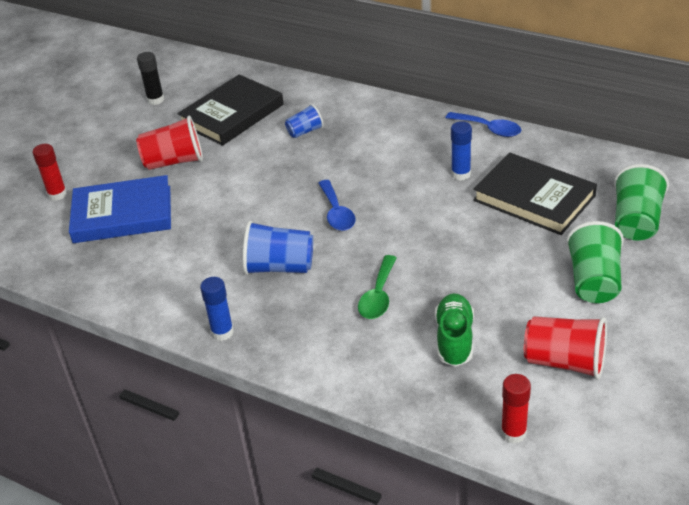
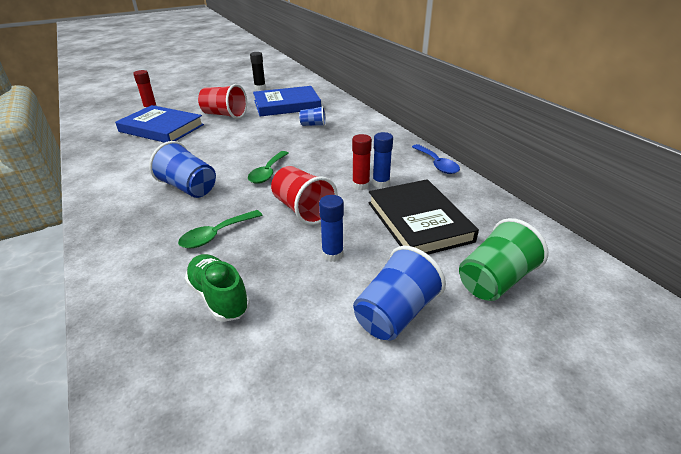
camera: 30 degrees right, 5 degrees down
black book [177,74,284,146] -> blue book [253,86,321,117]
blue glue stick [200,277,234,341] -> blue glue stick moved to [319,195,344,262]
blue spoon [318,180,356,231] -> green spoon [248,151,289,184]
green shoe [435,293,474,367] -> green shoe turned 75 degrees counterclockwise [185,254,250,322]
red glue stick [501,374,531,443] -> red glue stick moved to [352,134,372,190]
red cup [524,316,607,379] -> red cup moved to [271,166,338,225]
green cup [566,221,624,303] -> blue cup [353,246,446,341]

